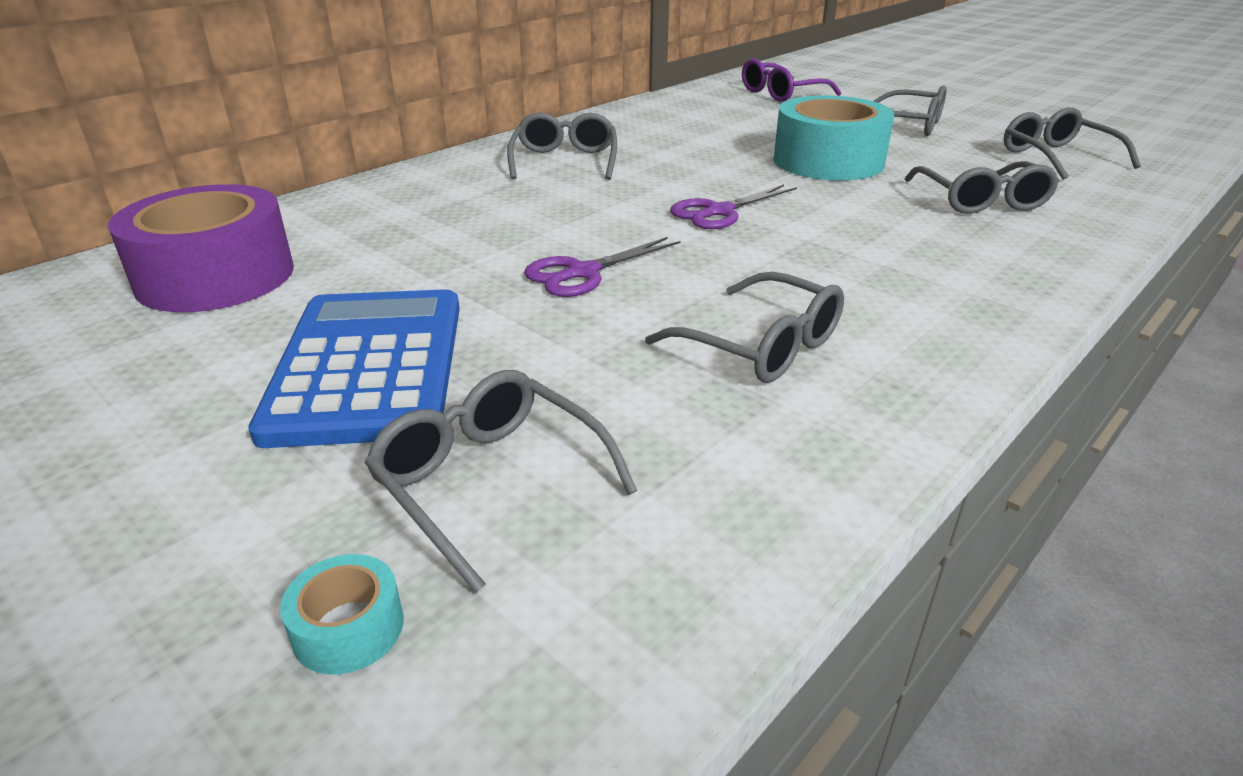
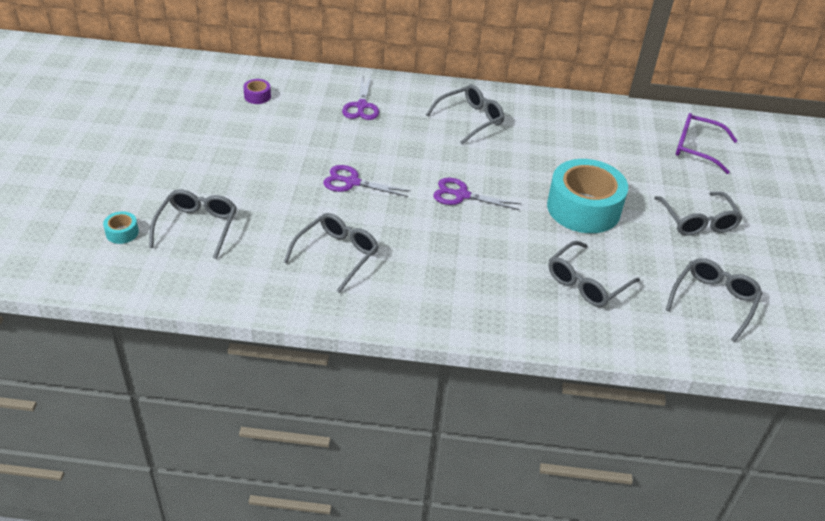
camera: 50 degrees right, 10 degrees up
purple tape [108,184,294,312] -> purple tape [243,79,271,104], size x0.40
blue calculator [248,289,460,448] -> none
grey glasses [645,272,844,383] -> grey glasses turned 150 degrees counterclockwise [284,213,379,293]
none -> purple scissors [342,76,379,120]

